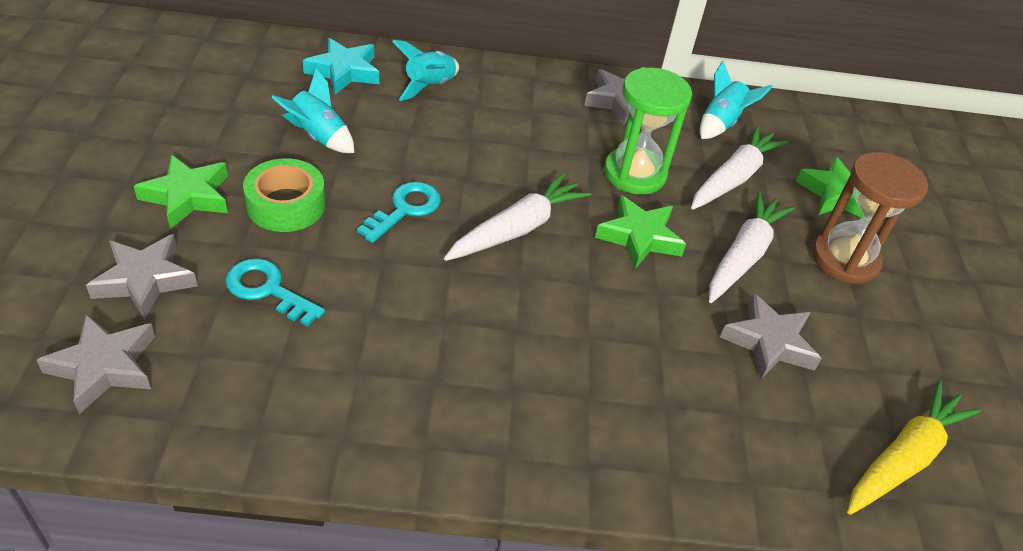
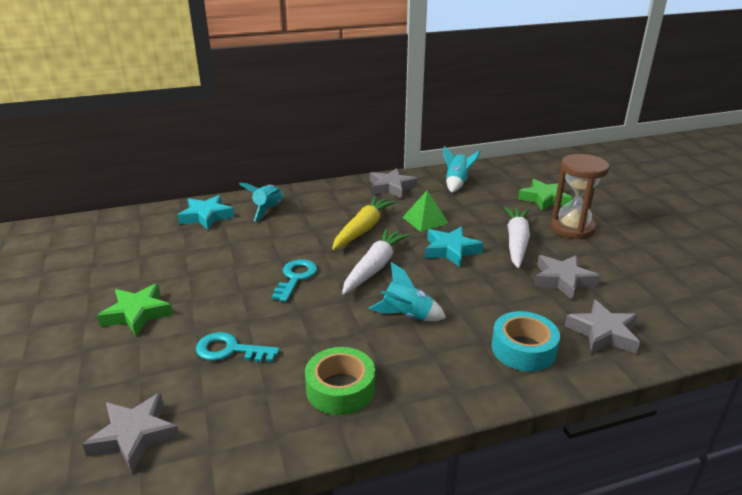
camera: 15 degrees left, 15 degrees down
grey star [86,234,198,320] -> grey star moved to [565,300,640,354]
green tape [243,158,325,232] -> green tape moved to [305,347,375,415]
turquoise rocket [271,68,354,153] -> turquoise rocket moved to [369,262,446,321]
green star [595,195,686,269] -> turquoise star [425,226,484,267]
green hourglass [604,67,692,195] -> green pyramid [403,191,449,232]
white carrot [691,125,789,210] -> none
yellow carrot [847,380,981,515] -> yellow carrot moved to [332,196,396,250]
none -> turquoise tape [492,311,560,371]

